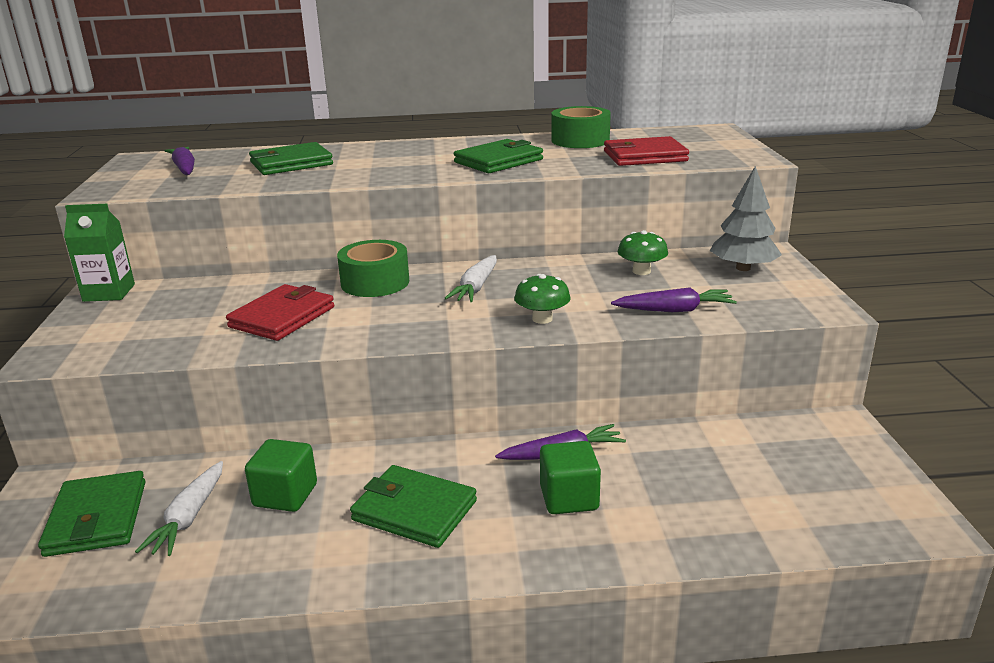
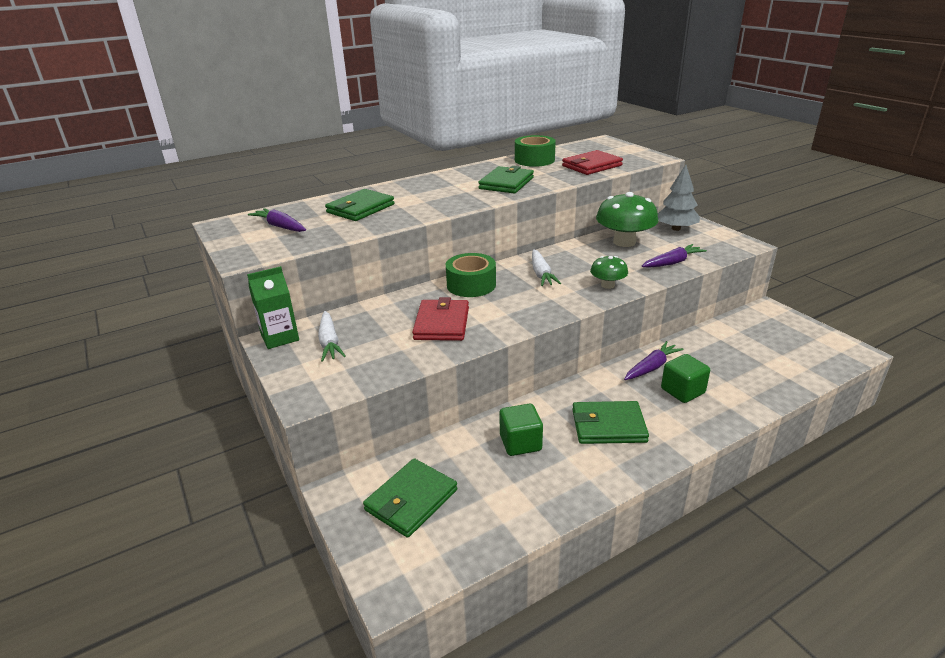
camera: 25 degrees left, 5 degrees up
green wallet [38,471,145,557] -> green wallet turned 75 degrees clockwise [363,458,457,538]
white carrot [135,461,223,556] -> white carrot moved to [318,311,346,362]
green mushroom [618,230,668,275] -> green mushroom [596,192,659,247], size x1.84

